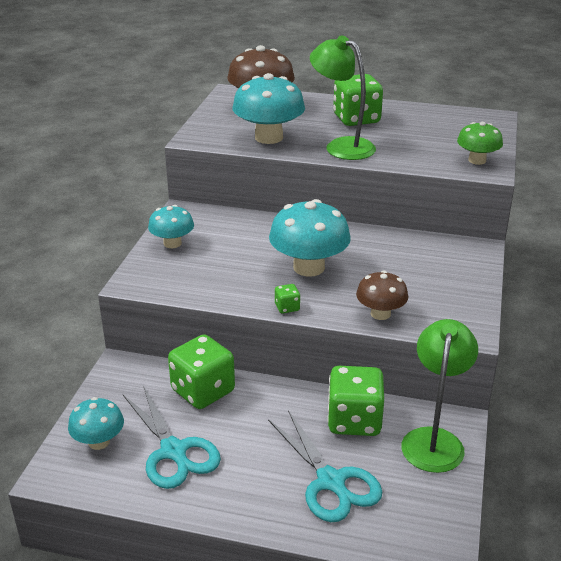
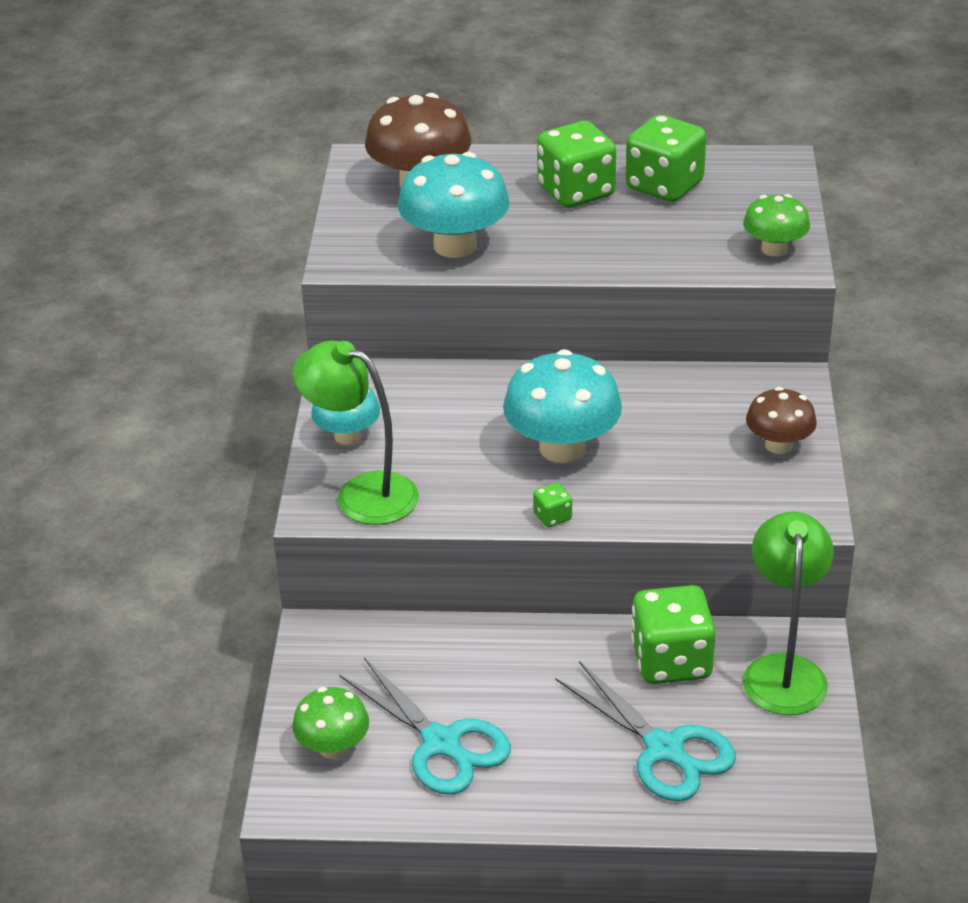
camera: 10 degrees left, 5 degrees up
turquoise mushroom [68,397,124,450] -> green mushroom [292,687,369,759]
green dice [168,334,235,409] -> green dice moved to [626,115,706,202]
green lamp [310,35,376,160] -> green lamp moved to [293,340,419,525]
brown mushroom [356,271,408,320] -> brown mushroom moved to [746,387,817,454]

